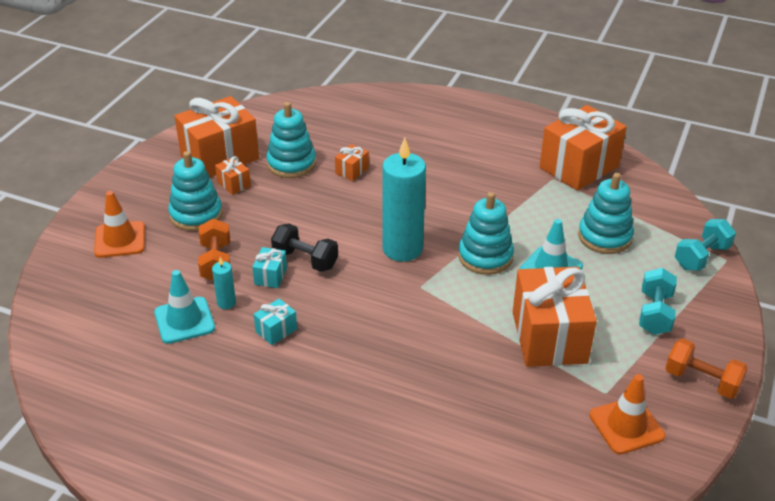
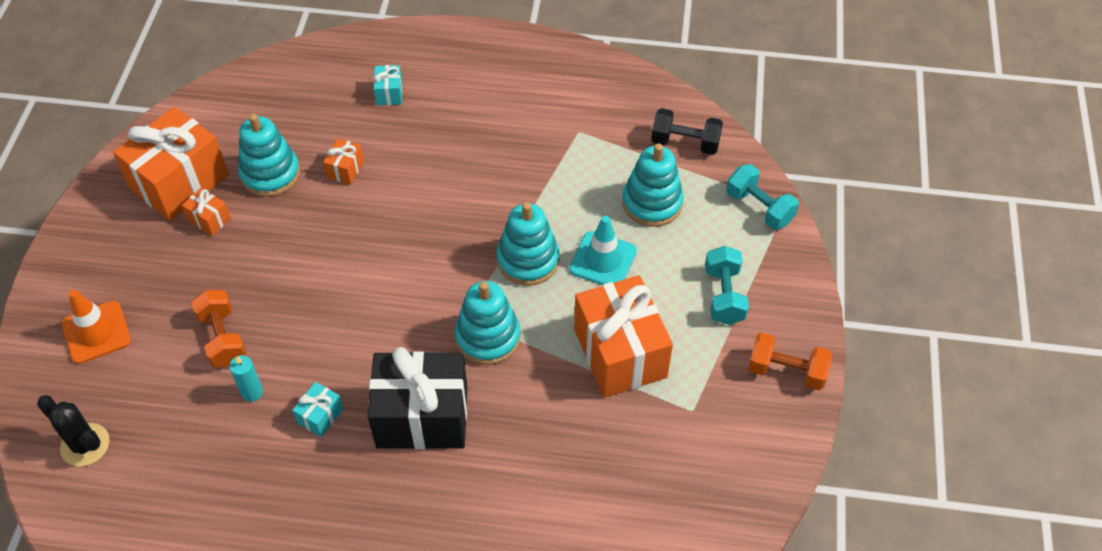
camera: 15 degrees left, 15 degrees up
turquoise traffic cone [154,270,215,344] -> none
turquoise stacking toy [168,151,223,231] -> turquoise stacking toy moved to [455,281,521,365]
turquoise gift [252,247,287,288] -> turquoise gift moved to [374,65,402,105]
black dumbbell [271,224,338,272] -> black dumbbell moved to [651,108,723,155]
turquoise candle [382,138,426,262] -> none
orange gift [539,105,627,191] -> none
orange traffic cone [590,374,665,454] -> none
turquoise dumbbell [675,219,736,271] -> turquoise dumbbell turned 75 degrees counterclockwise [726,164,799,230]
none -> black cactus [37,395,110,467]
none -> black gift [367,347,467,449]

